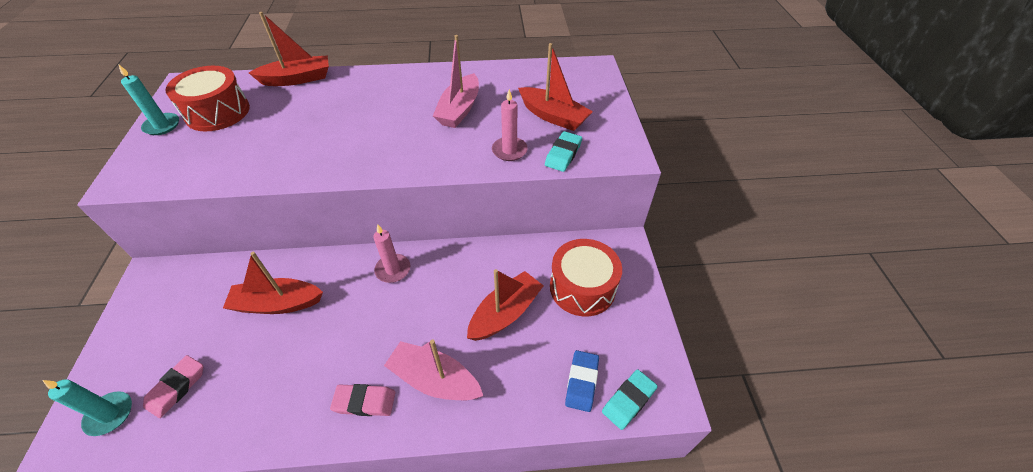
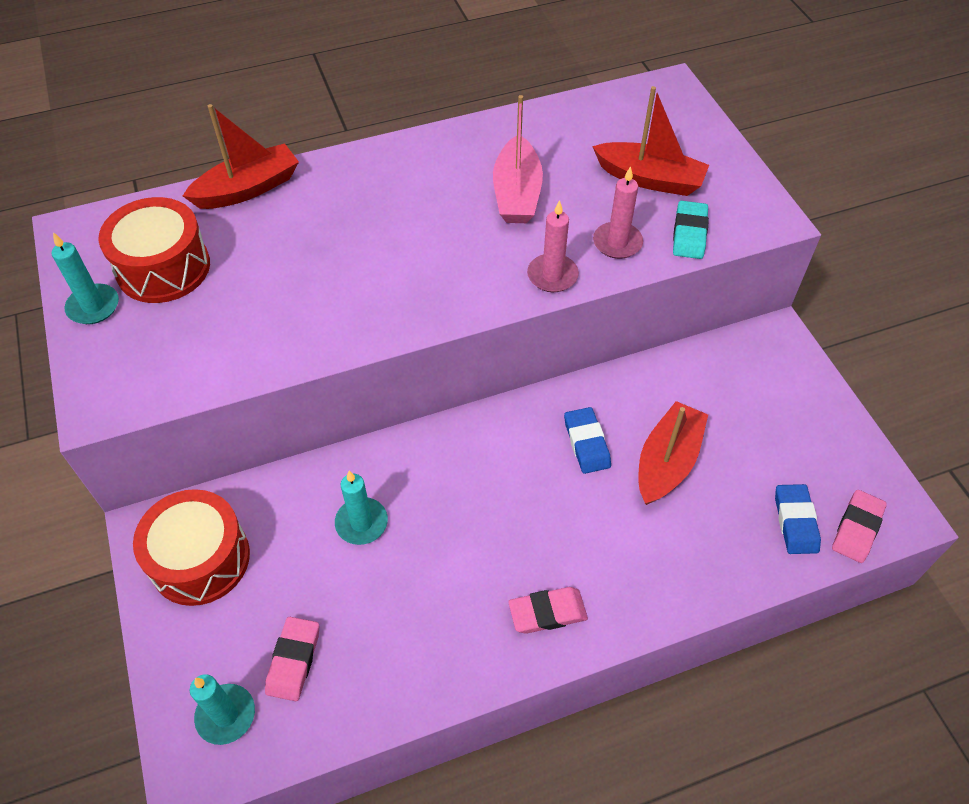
camera: 15 degrees left, 5 degrees up
red boat [223,252,323,314] -> turquoise candle [335,471,388,545]
pink candle [373,224,410,283] -> pink candle moved to [527,200,579,292]
pink boat [384,339,483,401] -> none
red drum [550,239,622,316] -> red drum moved to [133,489,250,606]
turquoise eraser [602,370,658,430] -> pink eraser [832,490,887,563]
none -> blue eraser [564,407,611,474]

